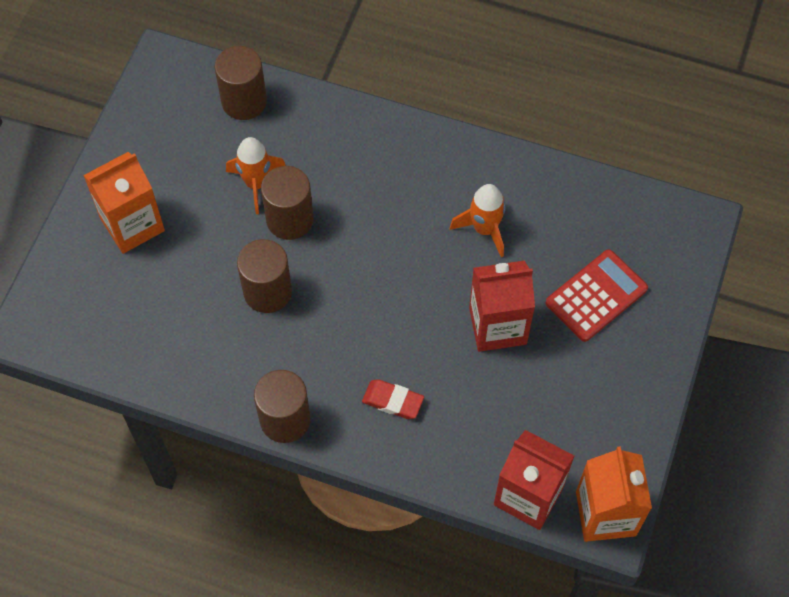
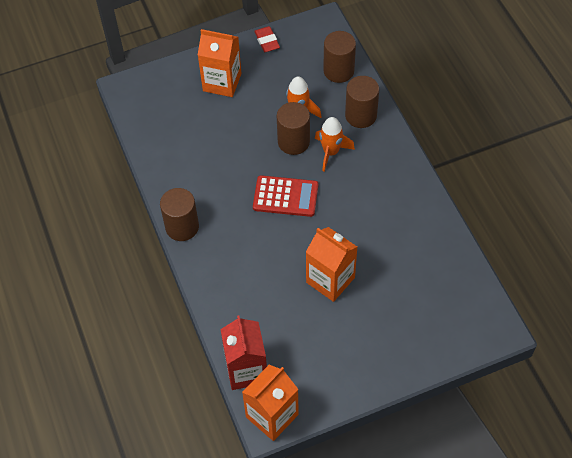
camera: 50 degrees right, 5 degrees down
brown cylinder [237,239,292,313] -> brown cylinder moved to [345,76,379,128]
red eraser [362,379,424,419] -> red eraser moved to [254,26,280,52]
orange rocket [450,184,506,257] -> orange rocket moved to [315,117,355,172]
red carton [469,261,535,352] -> orange carton [306,227,357,302]
red calculator [546,249,648,342] -> red calculator moved to [253,175,318,217]

